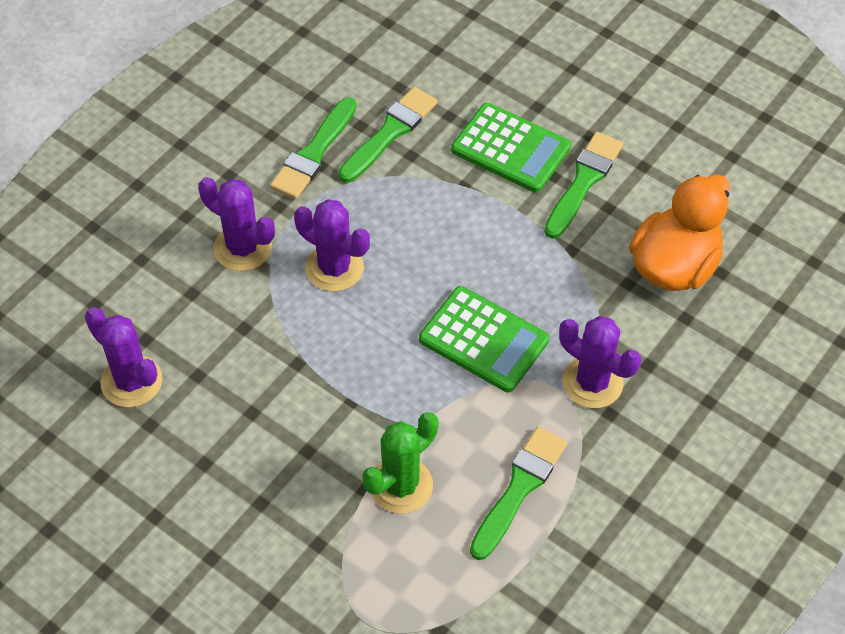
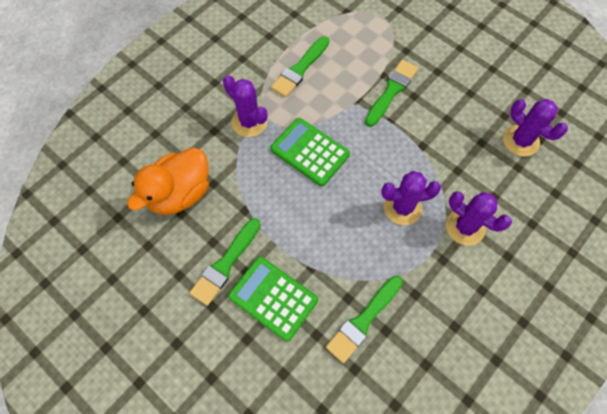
camera: 175 degrees left, 10 degrees up
green brush [270,97,357,199] -> green brush moved to [365,60,418,127]
purple cactus [294,199,370,292] -> purple cactus turned 45 degrees counterclockwise [381,171,441,225]
green cactus [362,412,438,514] -> none

